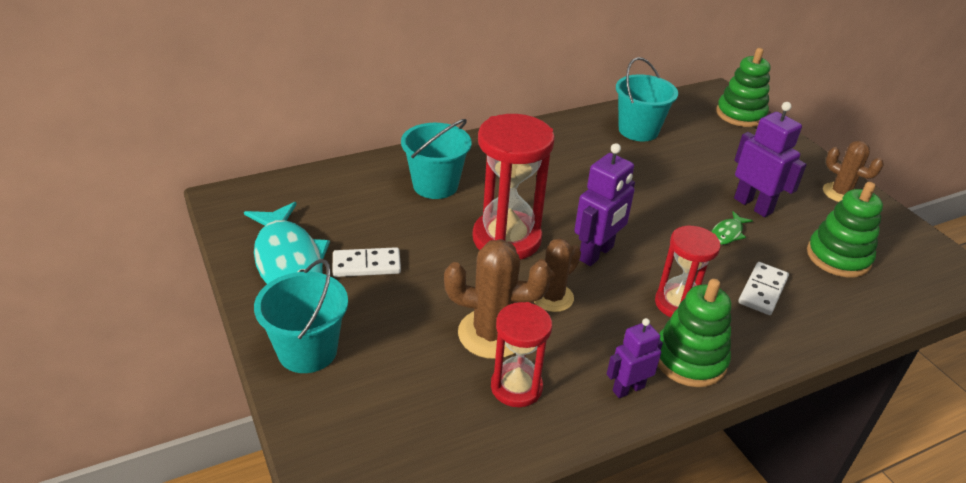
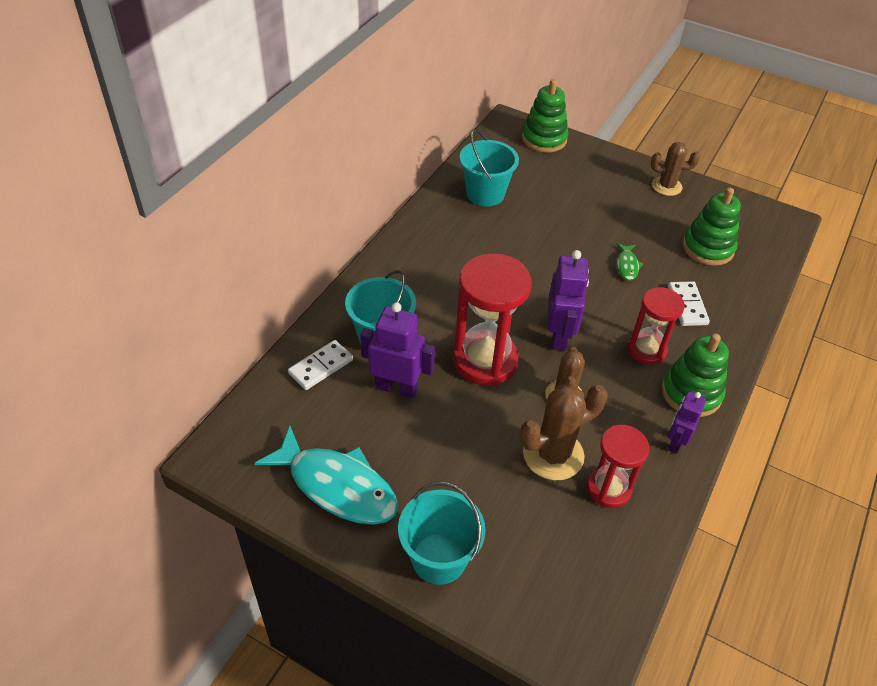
camera: 35 degrees left, 10 degrees up
white domino [332,247,401,277] -> white domino moved to [288,340,353,390]
purple robot [734,102,807,217] -> purple robot moved to [360,302,435,399]

